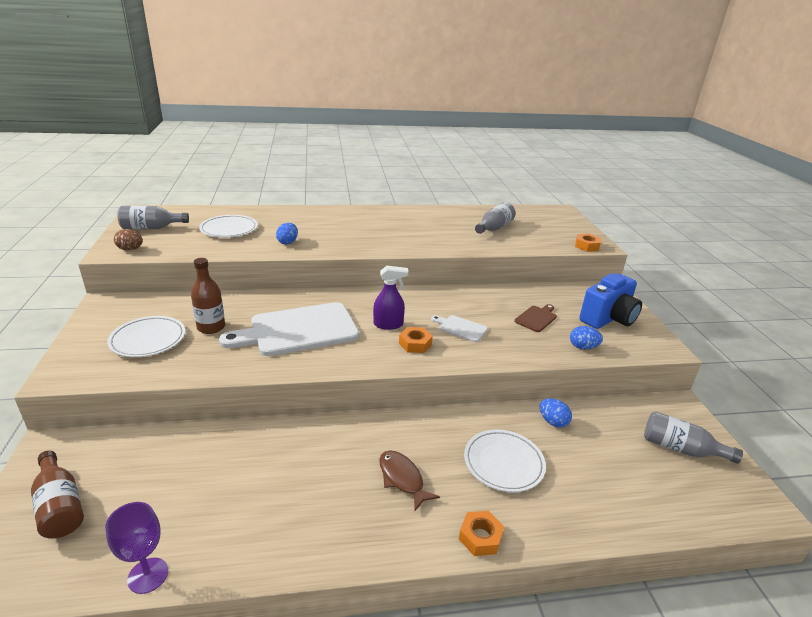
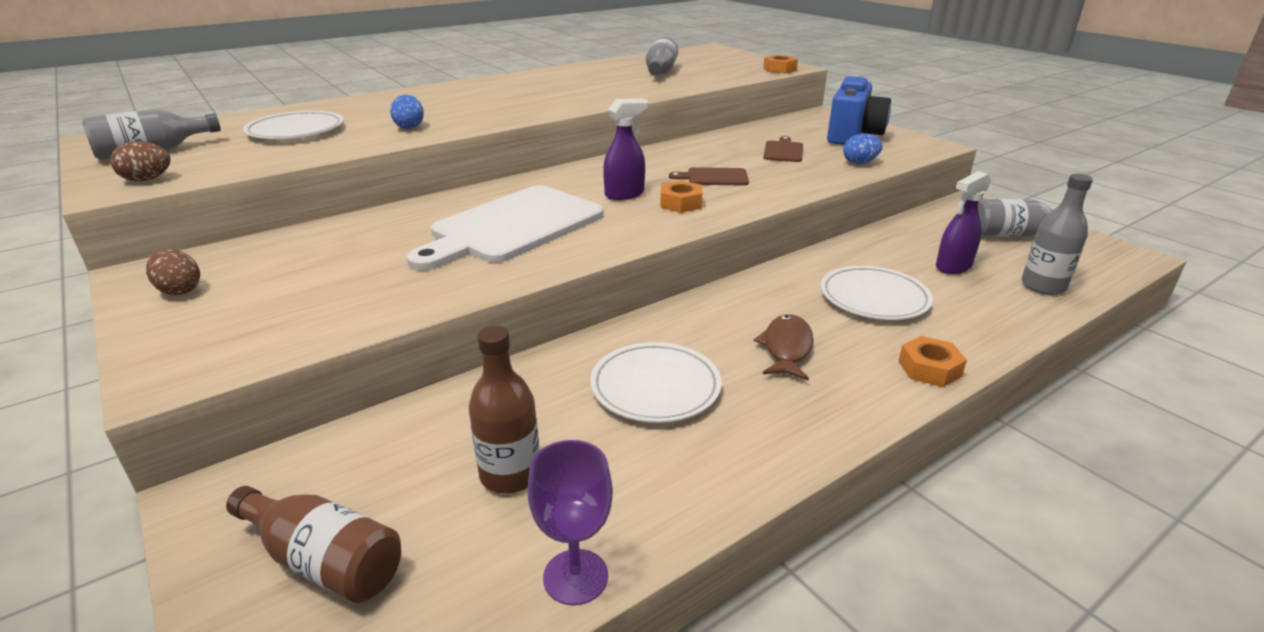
camera: 25 degrees left, 0 degrees up
white plate [107,316,185,357] -> white plate moved to [590,342,722,423]
brown bottle [191,258,225,334] -> brown bottle moved to [469,326,540,494]
brown fish [379,450,440,511] -> brown fish turned 75 degrees clockwise [754,314,814,381]
white cutting board [431,315,488,342] -> brown cutting board [669,167,749,186]
blue egg [540,398,572,428] -> none
none -> brown egg [146,249,200,295]
none -> purple spray bottle [936,171,991,274]
none -> grey bottle [1022,174,1093,295]

